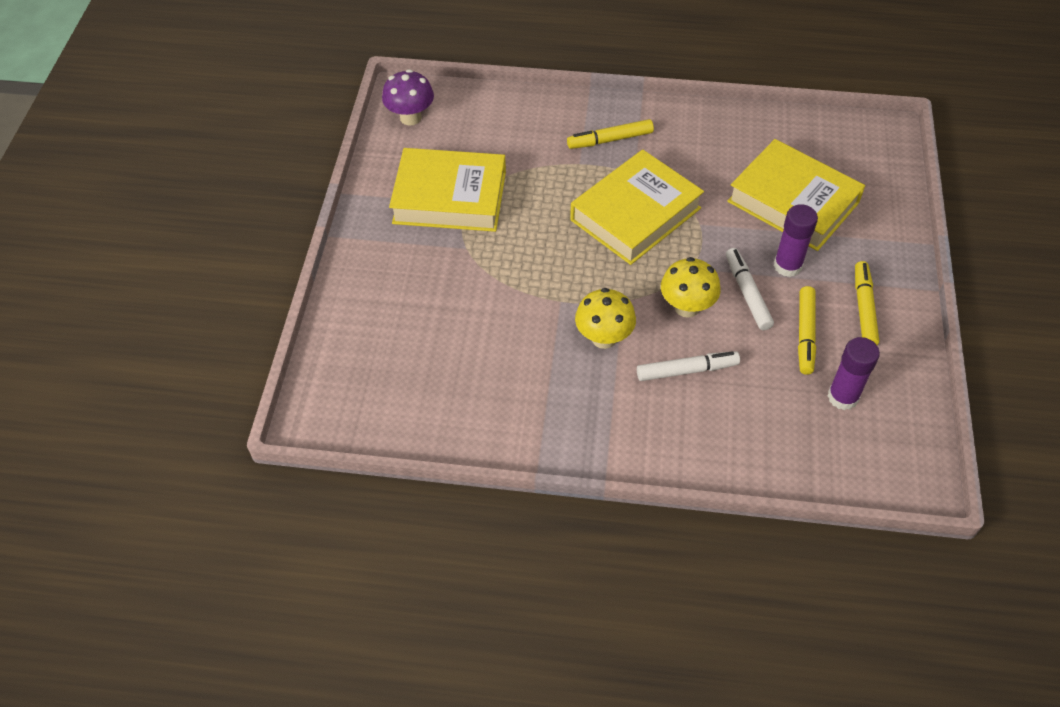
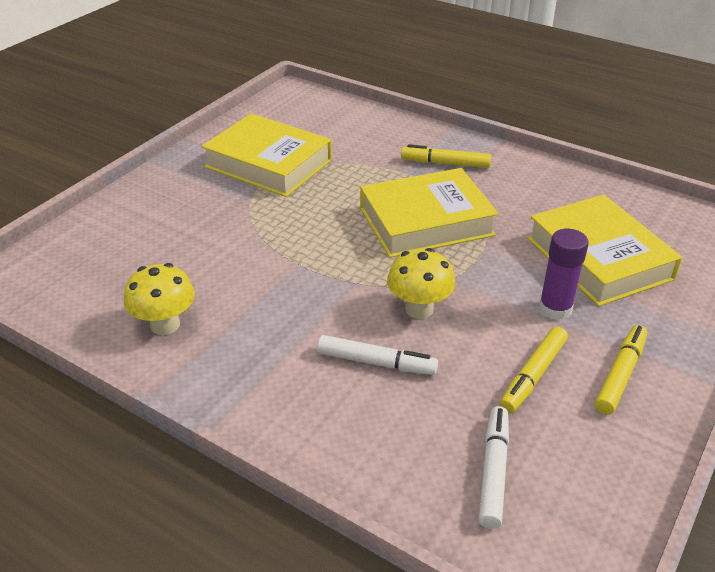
camera: 25 degrees right, 15 degrees down
purple mushroom [382,69,434,126] -> none
yellow mushroom [575,288,636,349] -> yellow mushroom moved to [124,263,195,335]
white marker [726,248,774,330] -> white marker moved to [478,406,509,529]
purple glue stick [828,337,880,410] -> none

